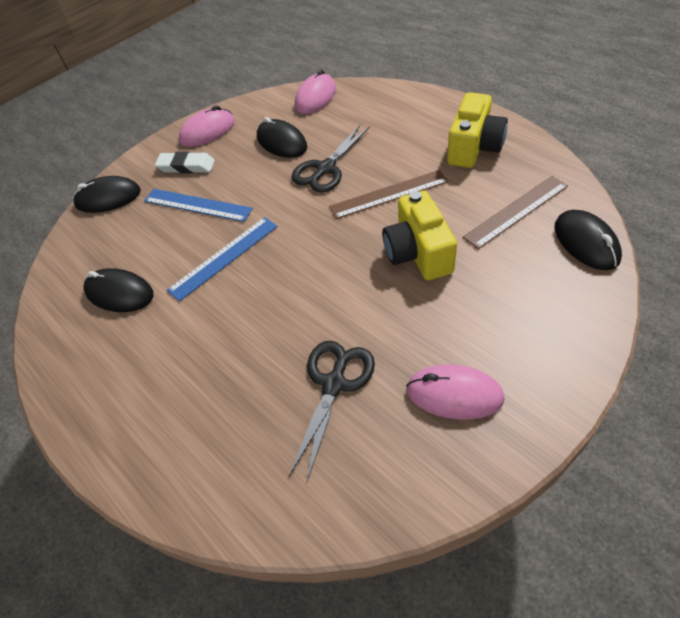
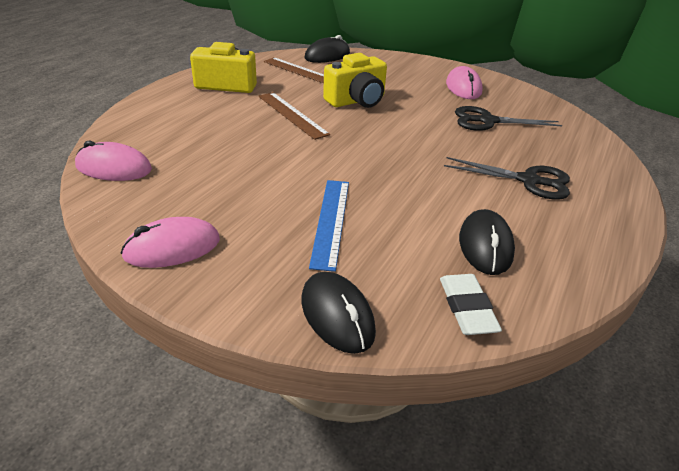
camera: 115 degrees left, 15 degrees down
white eraser [155,151,215,173] -> white eraser moved to [440,274,502,335]
blue ruler [167,217,278,302] -> none
pink mouse [179,105,235,147] -> pink mouse turned 60 degrees counterclockwise [121,217,220,268]
black mouse [257,117,307,158] -> none
black scissors [291,125,370,192] -> black scissors moved to [444,157,570,200]

